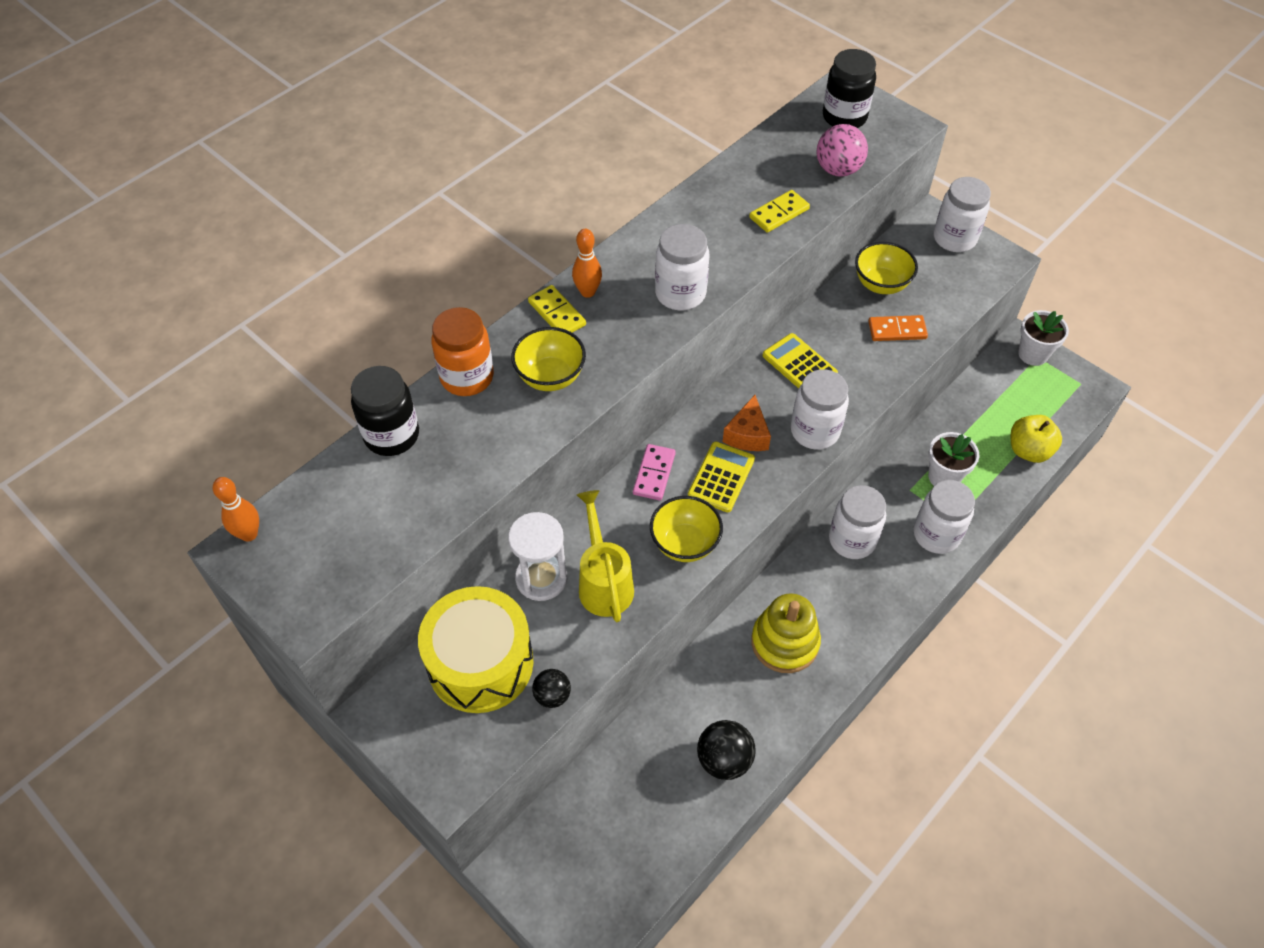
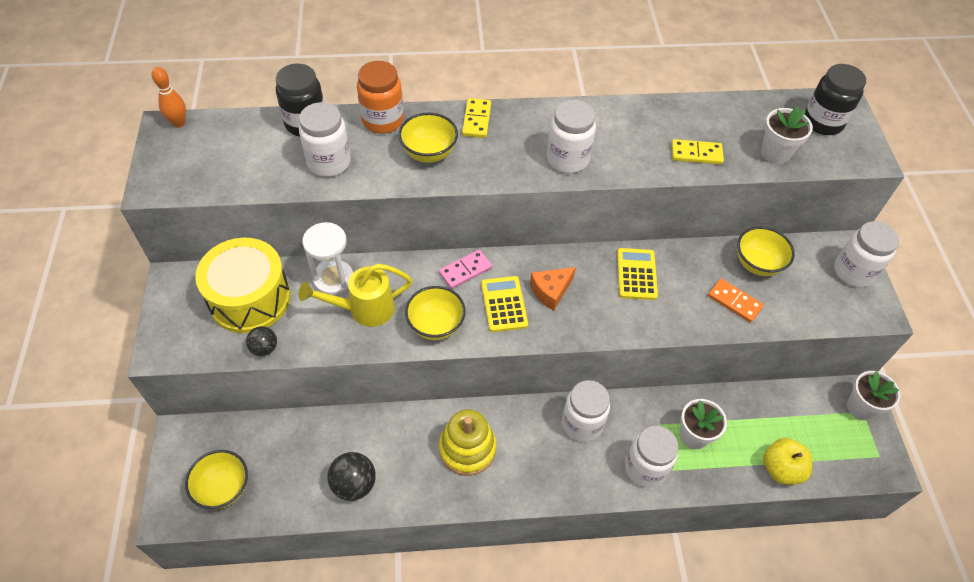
camera: 40 degrees right, 0 degrees up
orange bowling pin [572,229,602,298] -> none
yellow watering can [577,490,634,622] -> yellow watering can turned 135 degrees counterclockwise [298,264,412,327]
yellow calculator [688,442,755,512] -> yellow calculator turned 75 degrees counterclockwise [481,276,528,332]
white jar [791,369,849,450] -> white jar moved to [299,102,351,177]
pink ball [817,124,868,177] -> white flower pot [761,106,813,164]
none -> yellow bowl [185,450,248,509]

